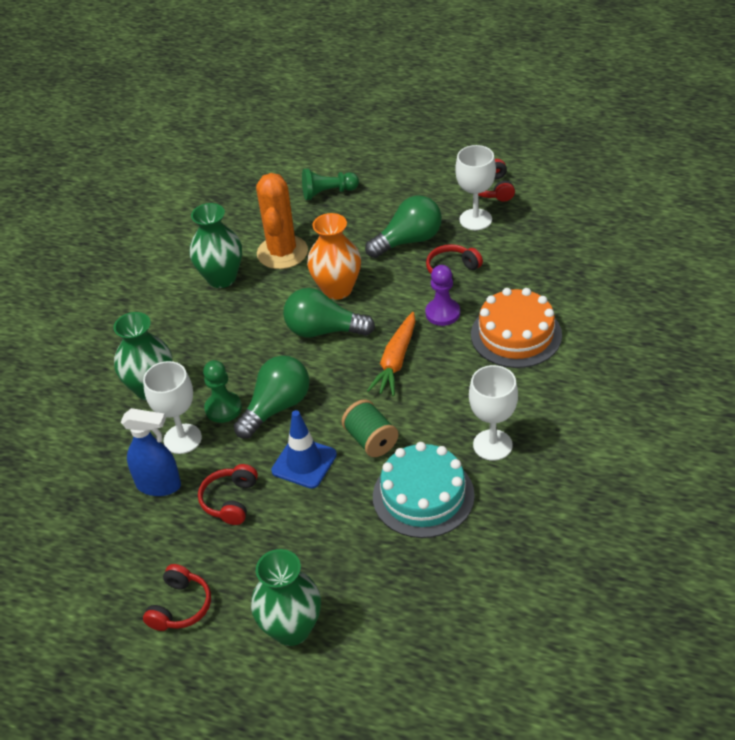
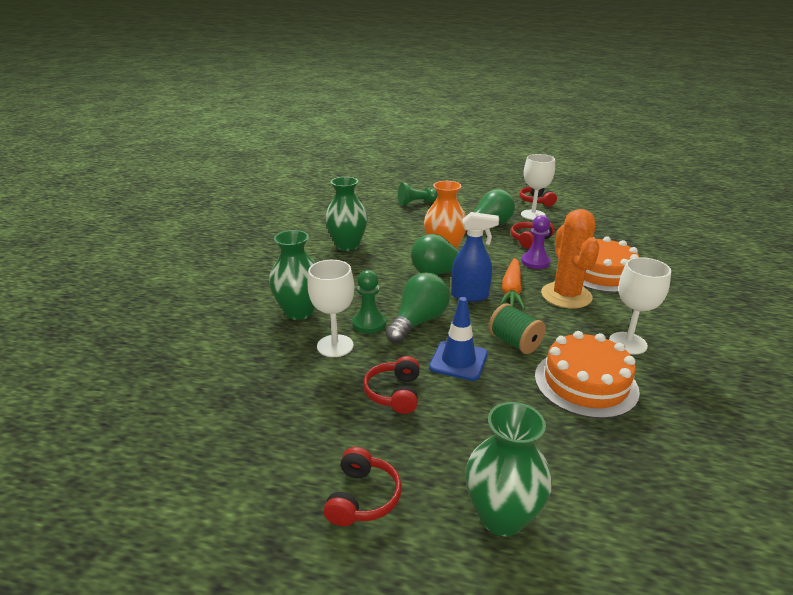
camera: 10 degrees left, 15 degrees down
blue spray bottle [121,408,181,496] -> blue spray bottle moved to [451,212,499,302]
orange cactus [256,173,308,269] -> orange cactus moved to [541,209,600,309]
turquoise cake [373,442,475,538] -> orange cake [535,331,640,419]

